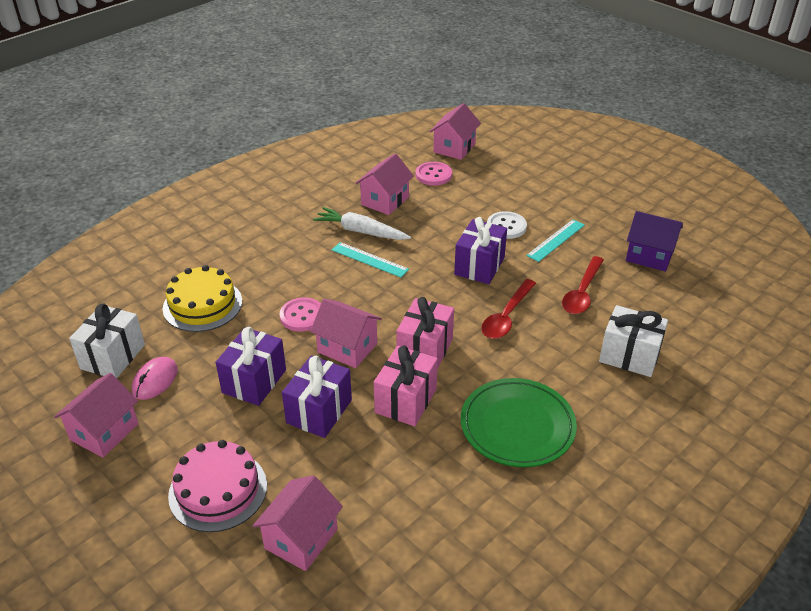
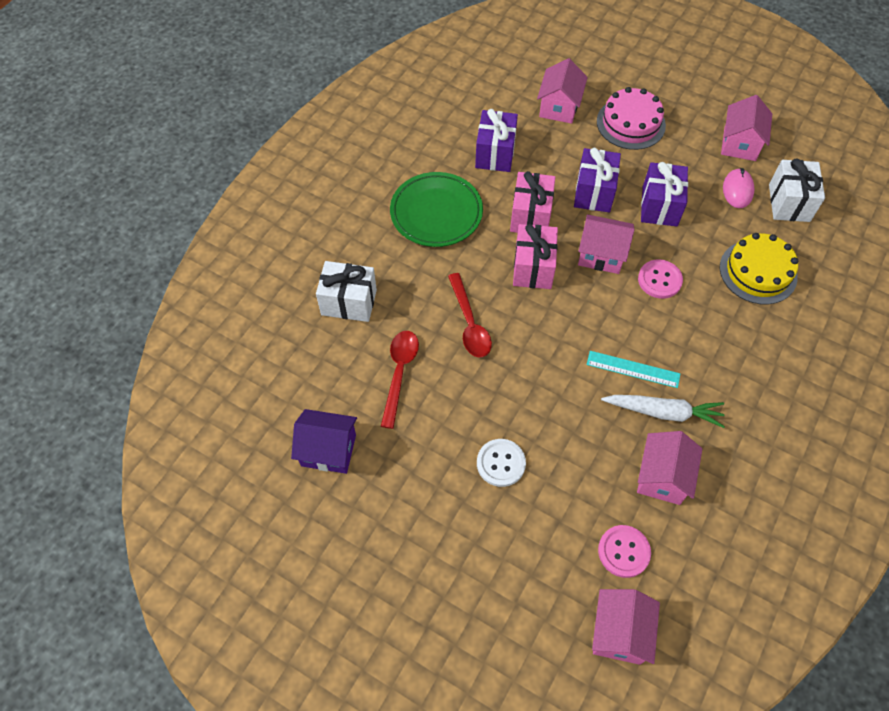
camera: 165 degrees right, 20 degrees up
purple gift [454,217,507,284] -> purple gift moved to [475,109,518,172]
red spoon [481,279,536,339] -> red spoon turned 150 degrees clockwise [448,273,492,357]
turquoise ruler [526,219,585,262] -> none

